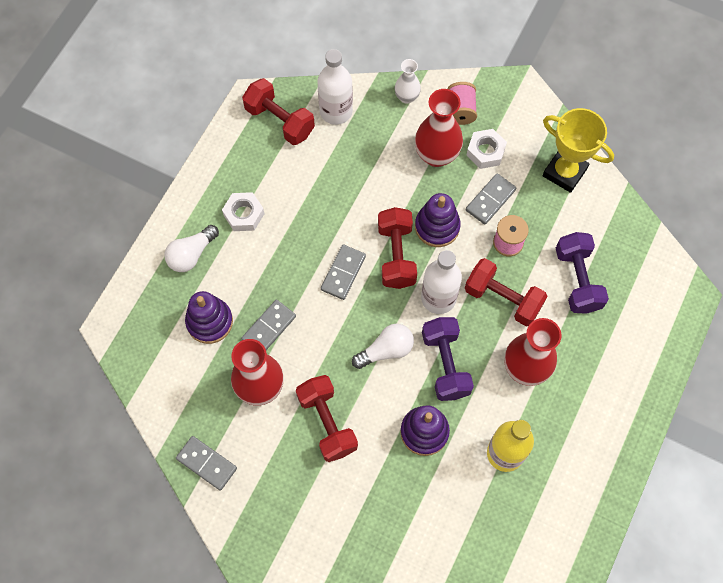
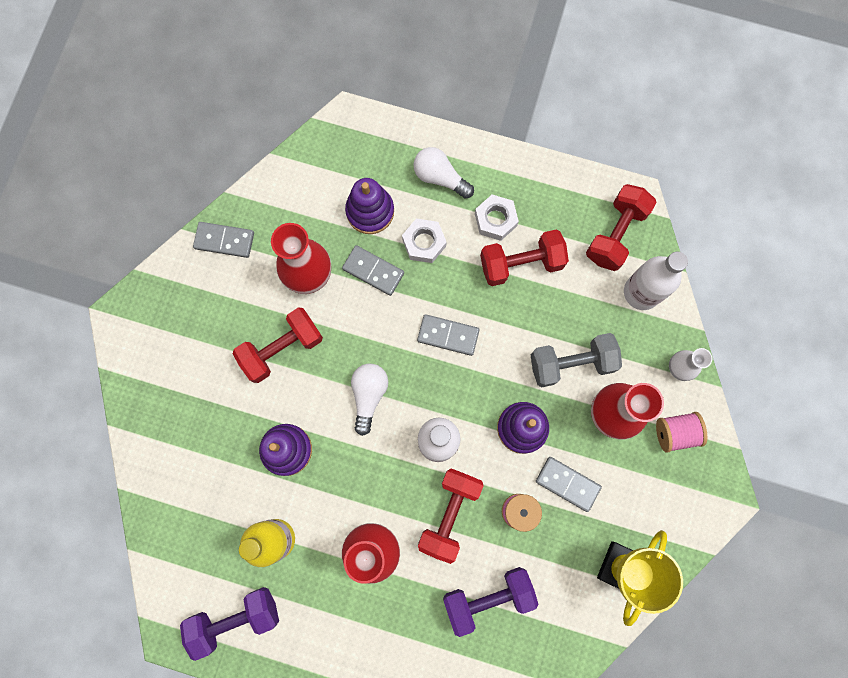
camera: 80 degrees right, 10 degrees up
grey domino [176,436,237,490] -> grey domino turned 75 degrees clockwise [193,222,254,258]
white light bulb [352,324,414,369] -> white light bulb turned 135 degrees counterclockwise [351,364,388,436]
red dumbbell [378,207,417,289] -> red dumbbell moved to [480,230,569,286]
purple dumbbell [422,317,474,401] -> purple dumbbell moved to [180,587,279,661]
white nut [466,129,507,169] -> white nut moved to [402,219,447,263]
none -> grey dumbbell [531,333,622,387]

